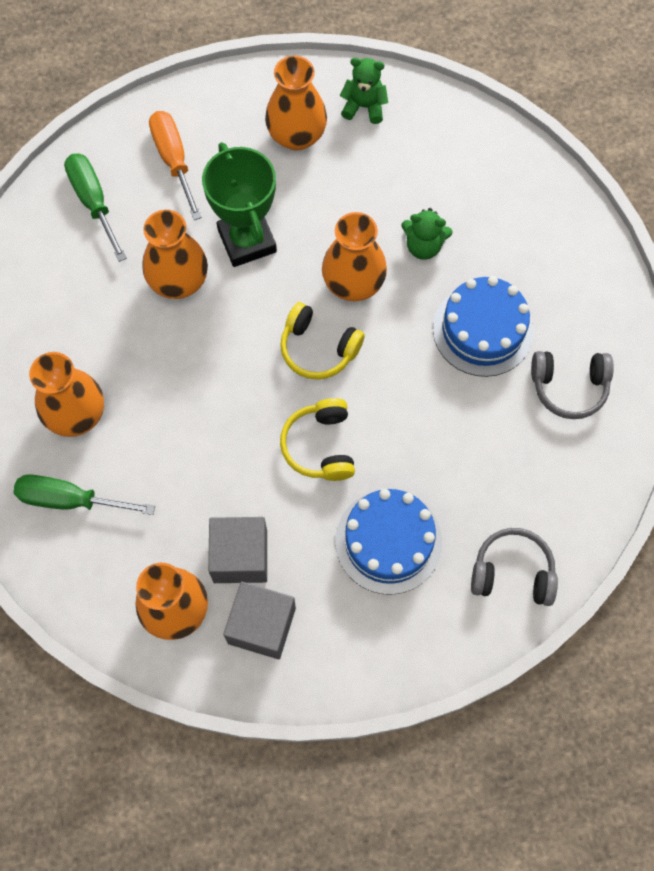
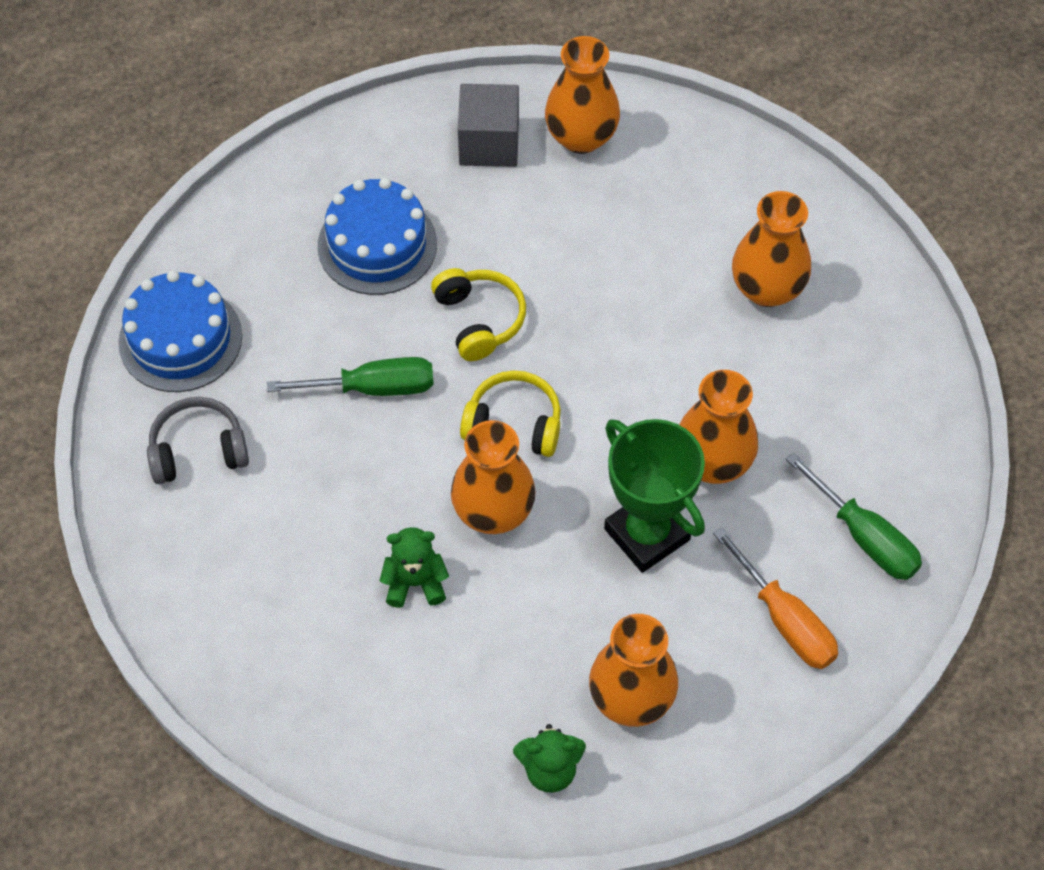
camera: 165 degrees right, 10 degrees down
green screwdriver [14,474,155,515] -> green screwdriver moved to [267,357,434,396]
grey cube [208,517,267,583] -> none
blue cake [433,276,533,377] -> blue cake moved to [118,270,242,392]
grey headphones [471,528,558,606] -> none

